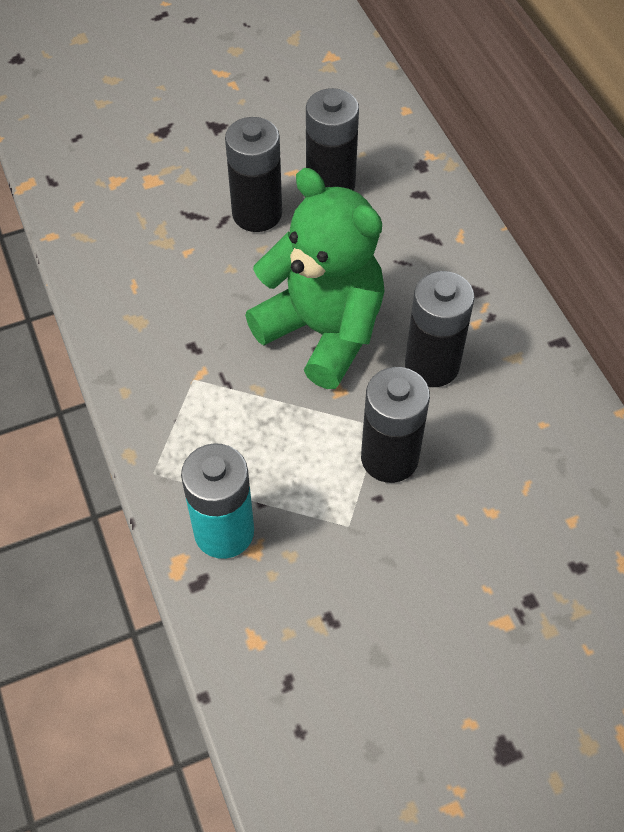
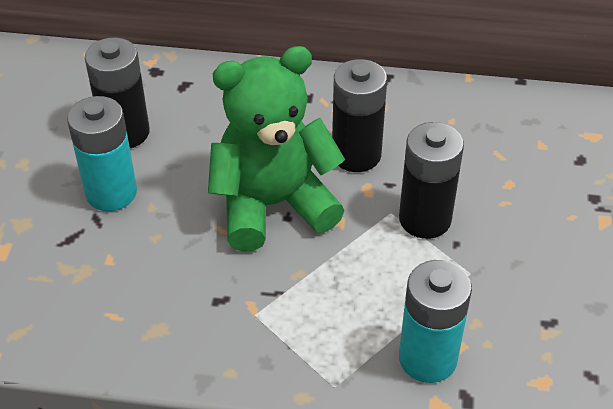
camera: 60 degrees left, 10 degrees down
black battery [225,117,282,232] -> turquoise battery [67,96,137,211]

